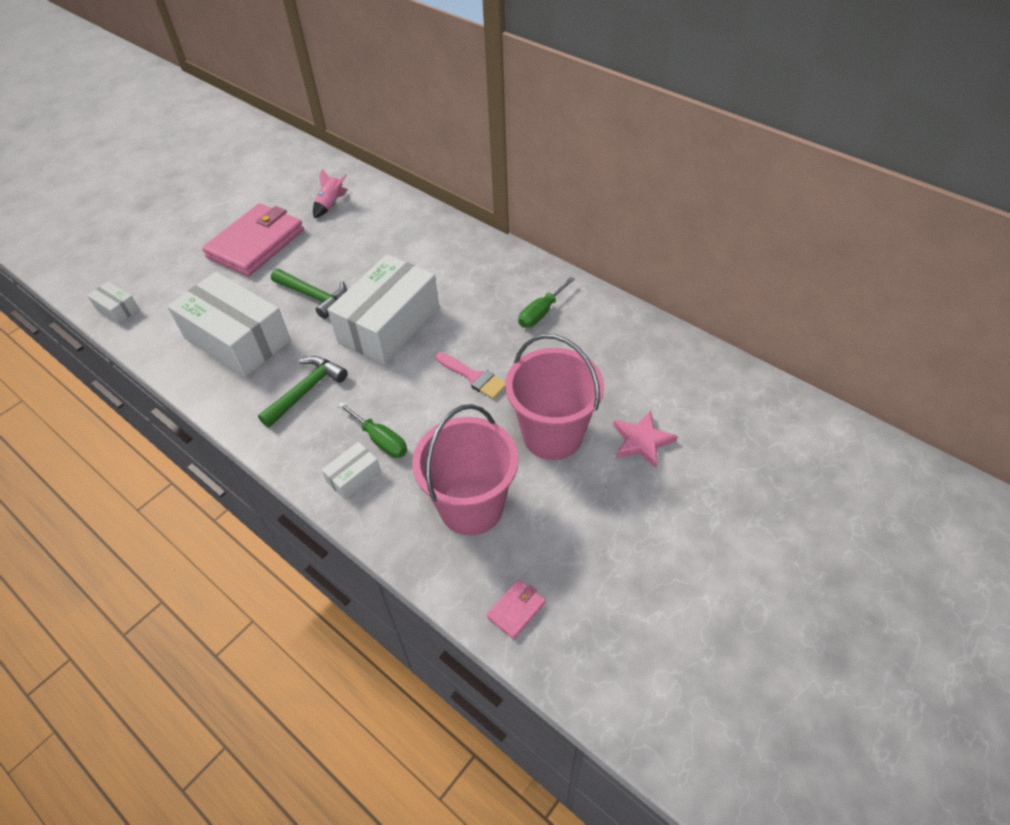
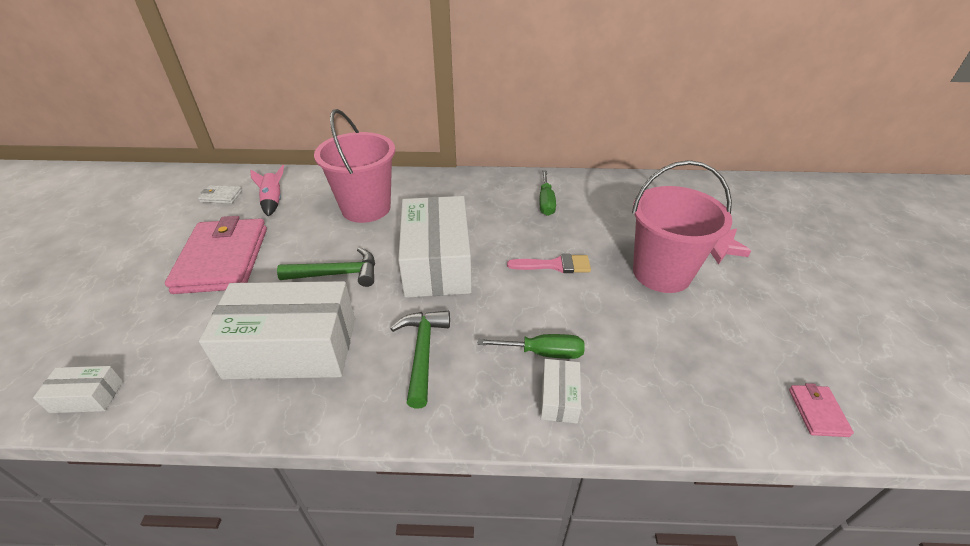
camera: 40 degrees left, 10 degrees down
pink bucket [412,404,518,536] -> pink bucket moved to [314,109,395,223]
none -> white wallet [198,185,242,204]

